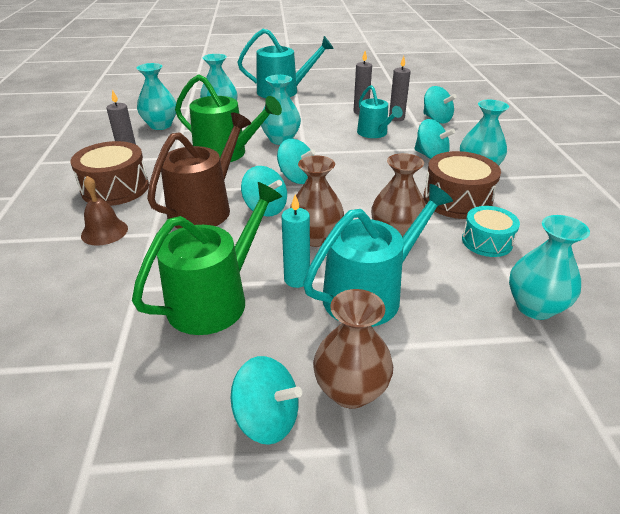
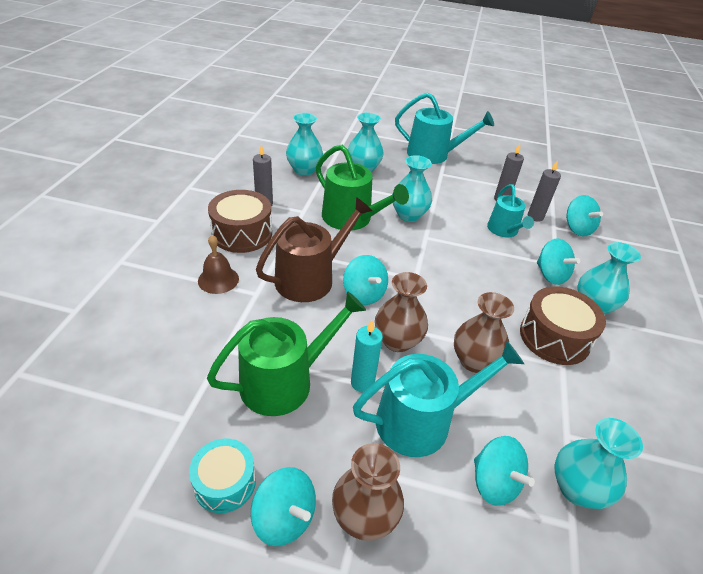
camera: 15 degrees right, 5 degrees up
turquoise spinning top [277,139,316,184] -> turquoise spinning top moved to [474,436,535,506]
turquoise drum [462,206,520,257] -> turquoise drum moved to [189,438,256,513]

